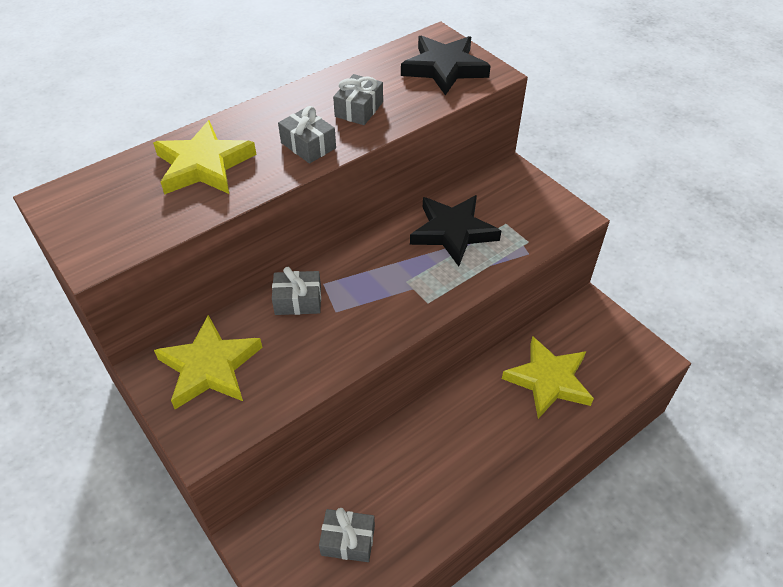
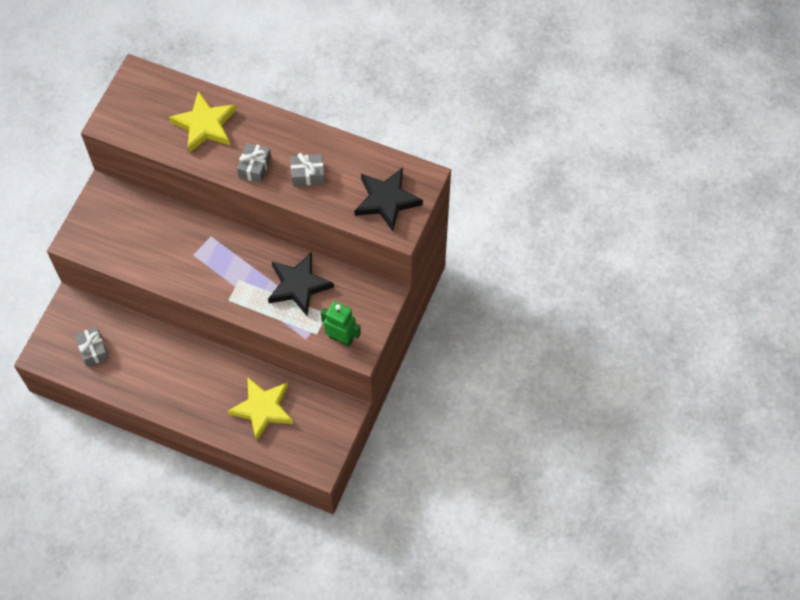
camera: 60 degrees right, 15 degrees up
yellow star [154,315,262,409] -> none
grey gift [272,267,321,315] -> none
none -> green robot [321,301,361,347]

